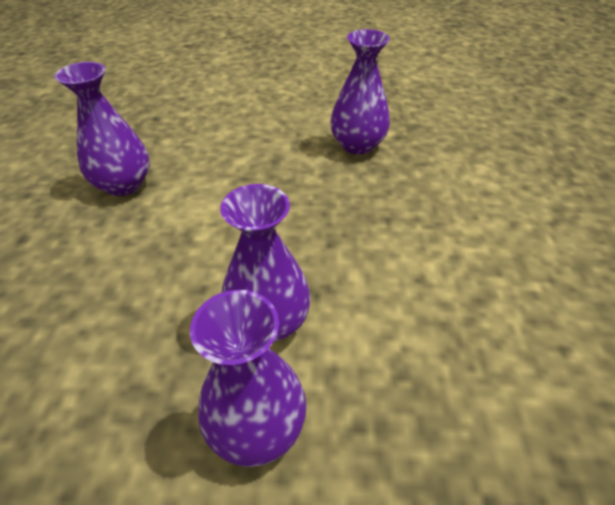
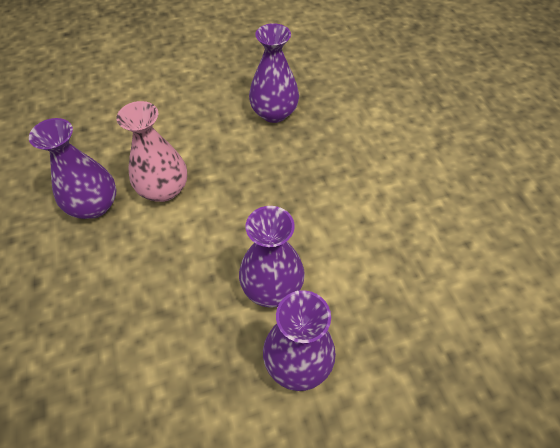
camera: 20 degrees left, 10 degrees up
none -> pink vase [116,101,187,202]

